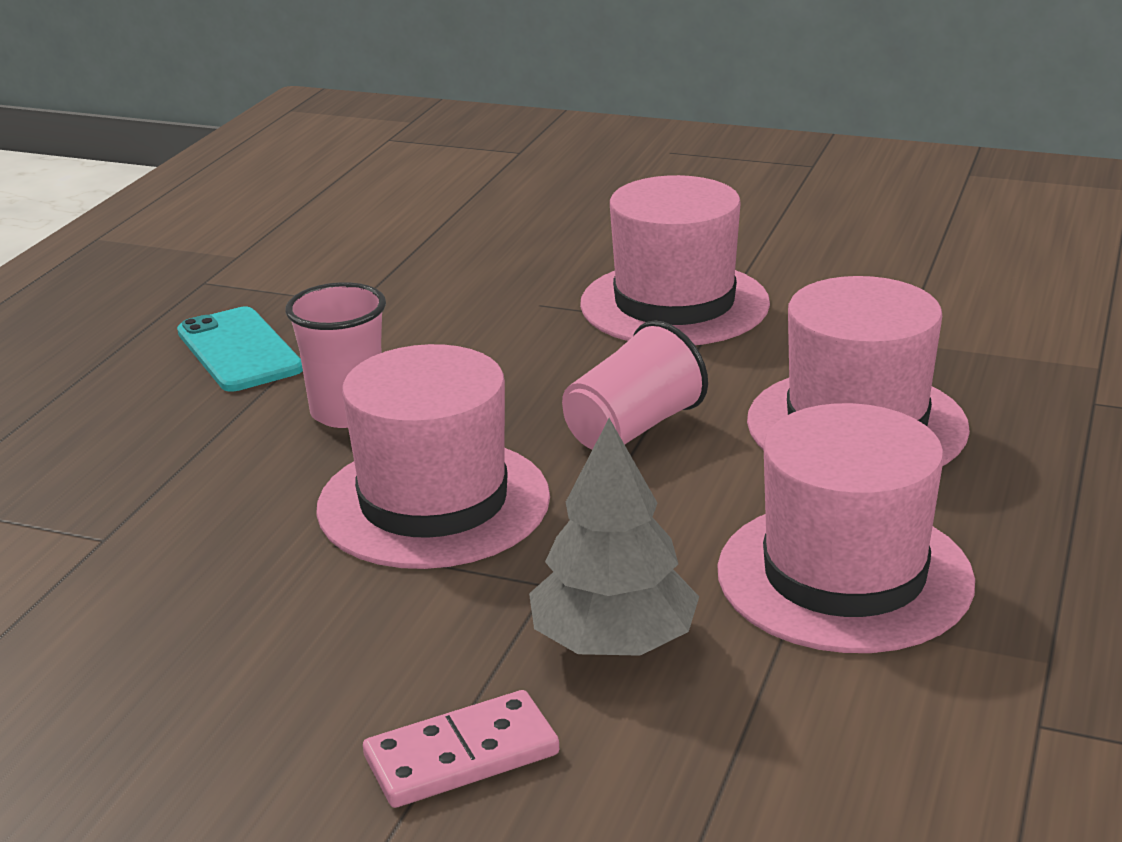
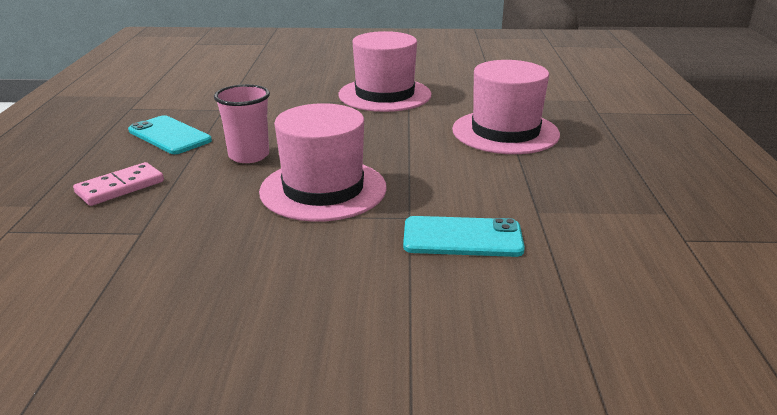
camera: 20 degrees left, 0 degrees up
pink domino [363,690,559,808] -> pink domino moved to [73,162,164,206]
grey tree [529,418,699,656] -> turquoise phone [403,216,525,257]
pink cup [562,320,708,450] -> none
pink hat [717,403,975,653] -> none

